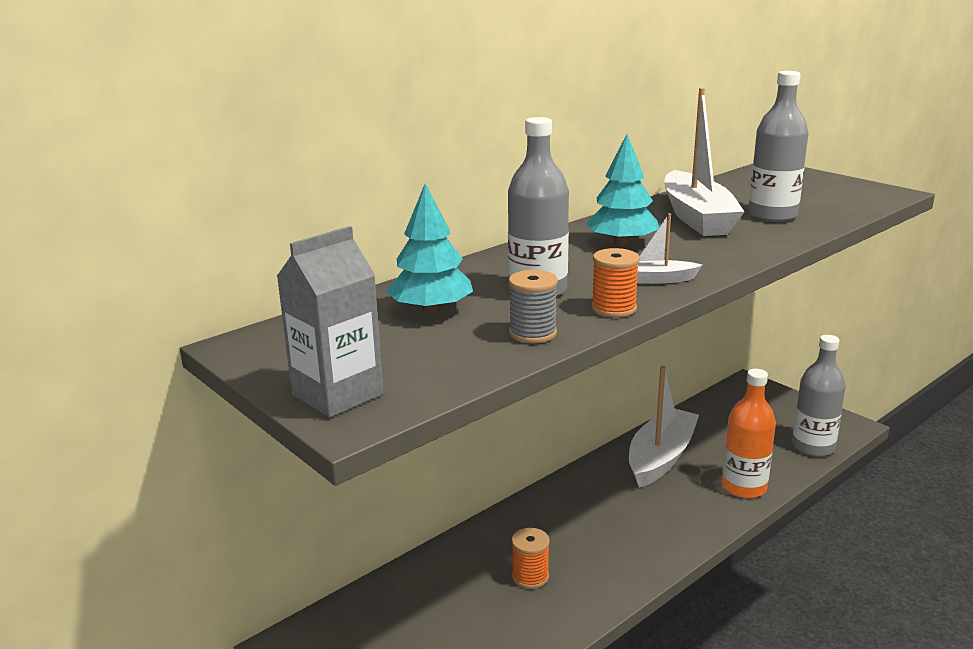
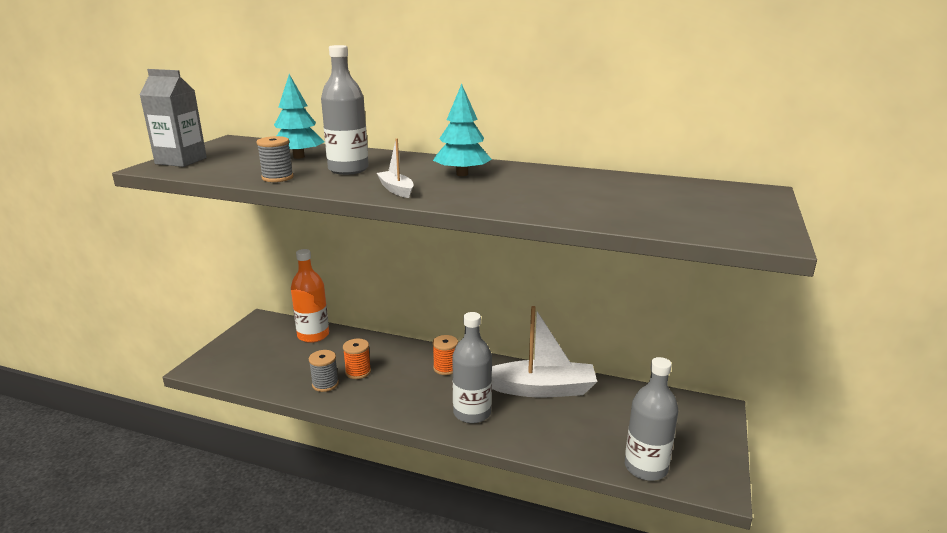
camera: 60 degrees right, 0 degrees up
orange spool [591,248,640,318] -> orange spool moved to [432,335,458,375]
white boat [664,88,745,236] -> none
orange bottle [722,369,776,498] -> orange bottle moved to [291,249,329,343]
grey bottle [748,71,808,222] -> grey bottle moved to [452,312,492,423]
none -> grey spool [309,350,339,392]

